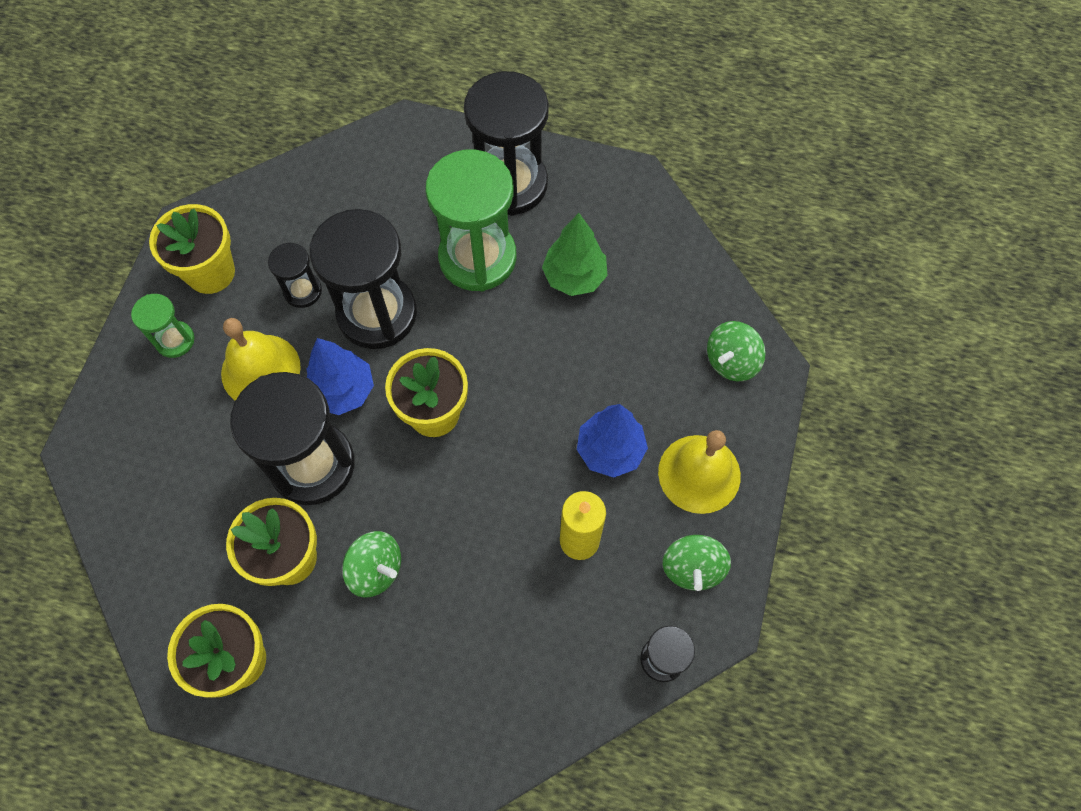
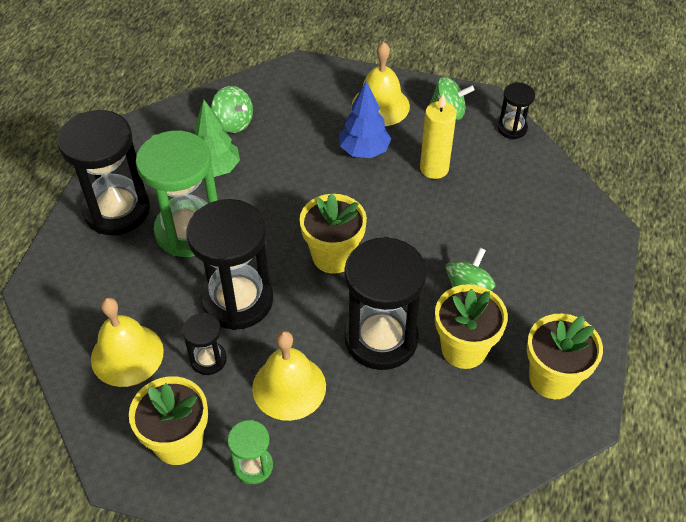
camera: 90 degrees left, 15 degrees down
blue tree [307,338,374,415] -> none
green spinning top [707,321,765,381] -> green spinning top moved to [211,86,253,133]
none -> yellow bell [91,298,164,387]

